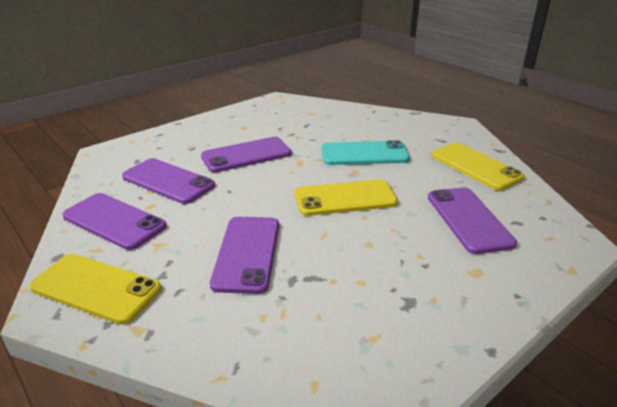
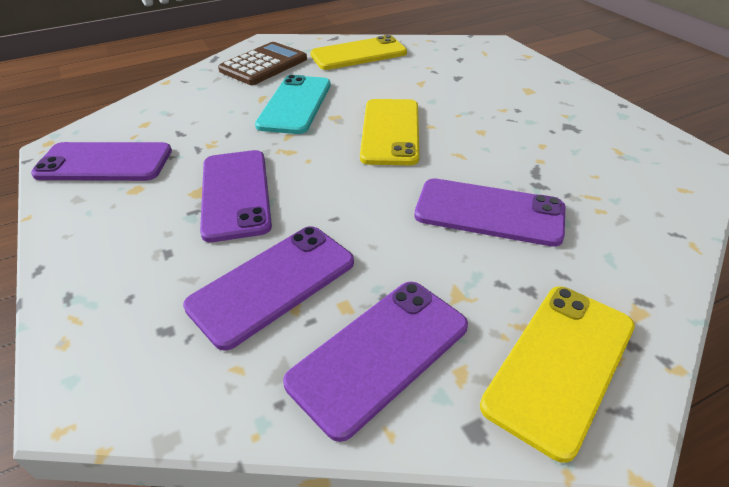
camera: 75 degrees left, 10 degrees up
purple phone [428,187,517,254] -> purple phone moved to [31,142,172,181]
none -> brown calculator [218,42,307,85]

